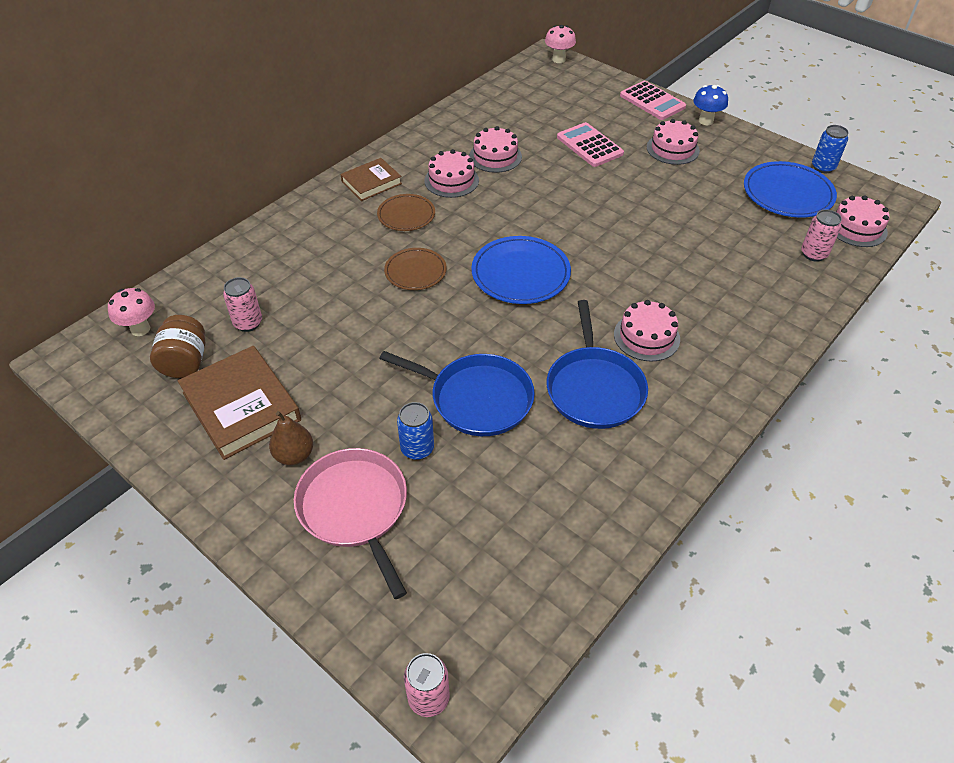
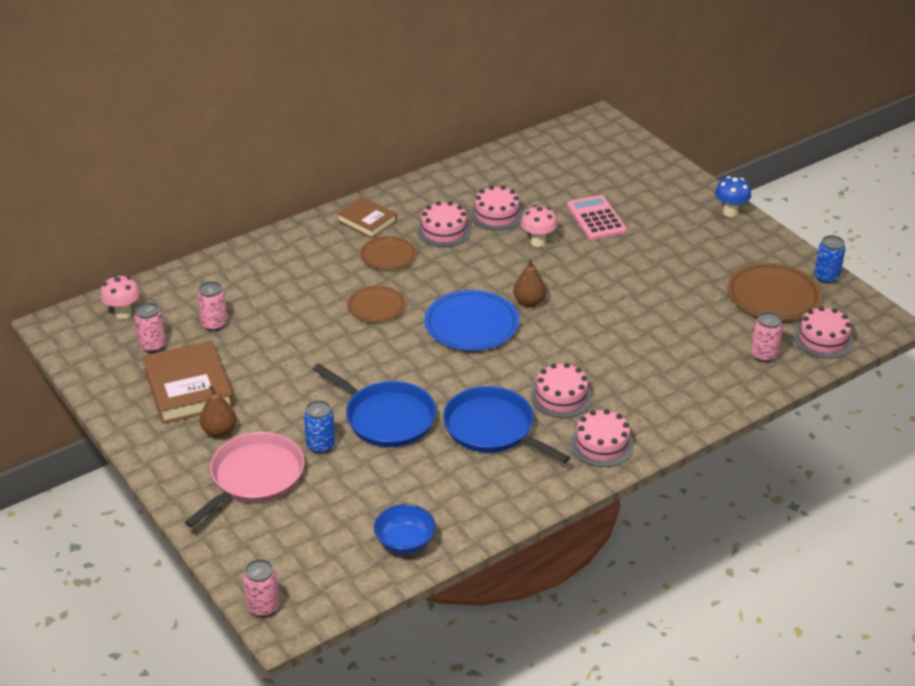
camera: 15 degrees right, 10 degrees down
brown jar [150,315,205,378] -> pink can [134,302,166,353]
pink pan [294,448,407,599] -> pink pan turned 45 degrees clockwise [185,432,305,528]
brown book [340,158,402,201] -> brown book turned 60 degrees clockwise [337,197,397,238]
pink mushroom [545,25,576,63] -> pink mushroom moved to [521,205,558,247]
blue pan [547,300,648,429] -> blue pan turned 120 degrees clockwise [443,386,570,463]
pink calculator [620,81,686,120] -> none
pink cake [647,119,700,165] -> pink cake moved to [570,409,634,467]
blue plate [744,161,837,217] -> brown plate [727,263,821,321]
none -> blue bowl [374,504,436,554]
none -> brown pear [513,259,546,307]

